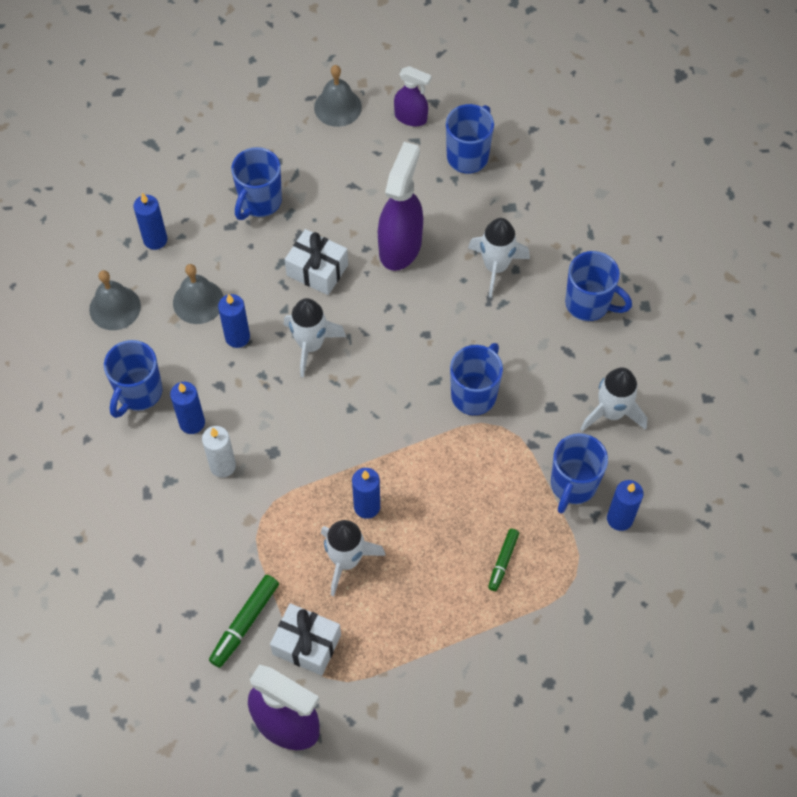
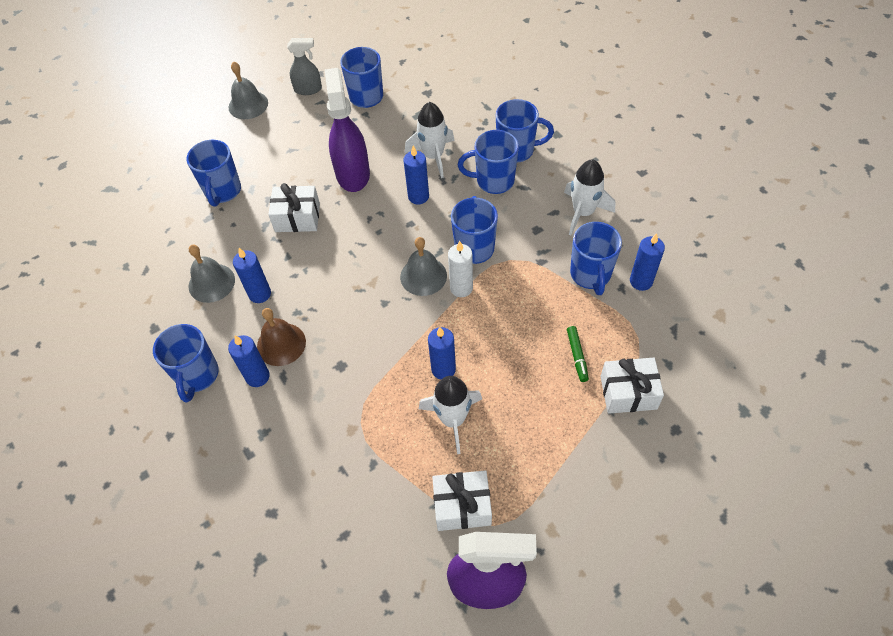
camera: 25 degrees left, 5 degrees down
grey bell [89,270,141,330] -> grey bell moved to [400,237,447,296]
blue candle [133,192,167,250] -> blue candle moved to [403,145,429,204]
white candle [202,426,236,478] -> white candle moved to [448,241,473,297]
green marker [209,575,279,668] -> none
white rocket [284,298,346,378] -> none
purple spray bottle [394,66,432,126] -> grey spray bottle [287,38,322,95]
none -> brown bell [257,308,306,366]
none -> blue mug [458,130,519,194]
none -> white gift [600,358,664,414]

